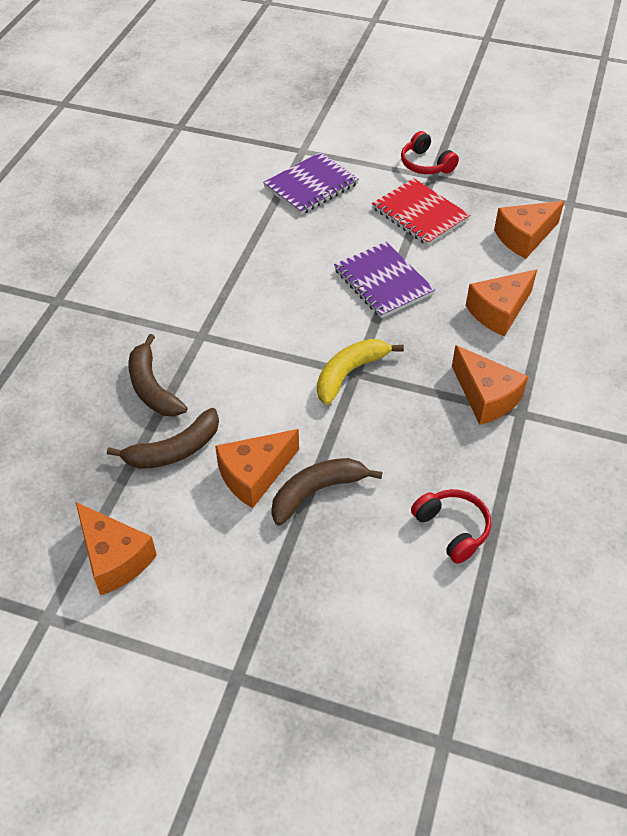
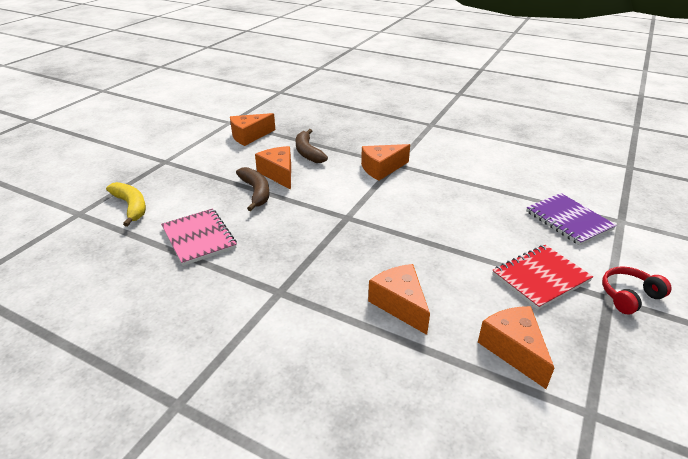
camera: 100 degrees right, 15 degrees down
brown banana [128,334,187,417] -> none
yellow banana [317,339,404,405] -> yellow banana moved to [106,182,146,227]
purple notebook [334,242,435,318] -> none
red headphones [411,489,491,564] -> pink notebook [161,209,237,266]
orange cheese [452,345,528,425] -> orange cheese moved to [361,144,410,181]

